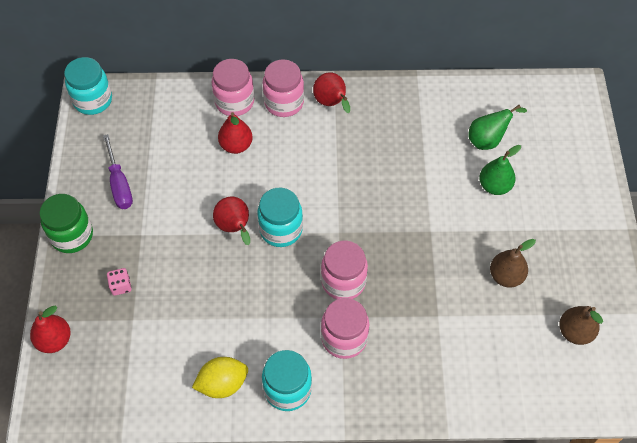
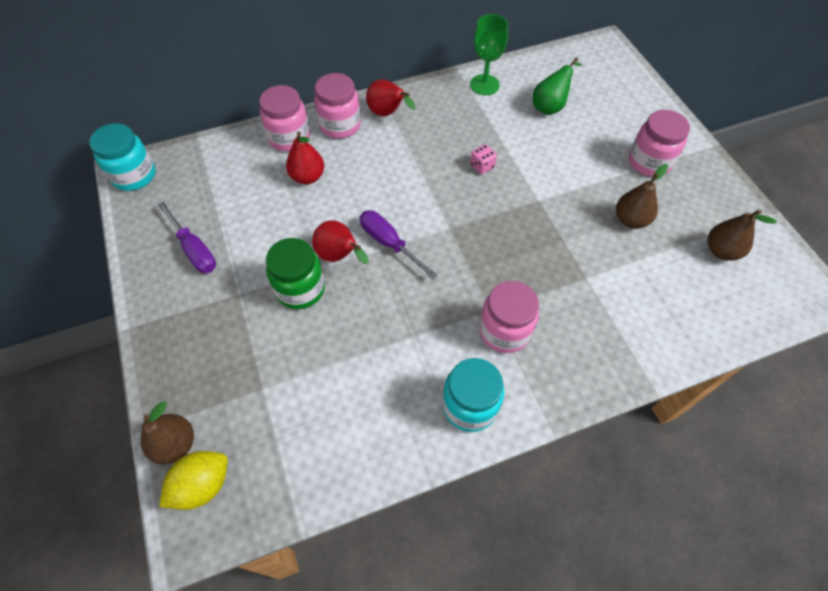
camera: 20 degrees left, 0 degrees up
red pear [30,306,71,353] -> brown pear [141,401,194,465]
green jar [39,194,93,253] -> green jar moved to [266,238,325,309]
pink dice [107,268,132,296] -> pink dice moved to [470,144,497,174]
yellow lemon [192,357,248,398] -> yellow lemon moved to [159,451,228,510]
turquoise jar [257,188,303,247] -> purple screwdriver [360,210,437,279]
pink jar [321,241,368,299] -> pink jar moved to [629,110,690,177]
green pear [479,145,521,195] -> none
none -> green goblet [470,14,508,95]

